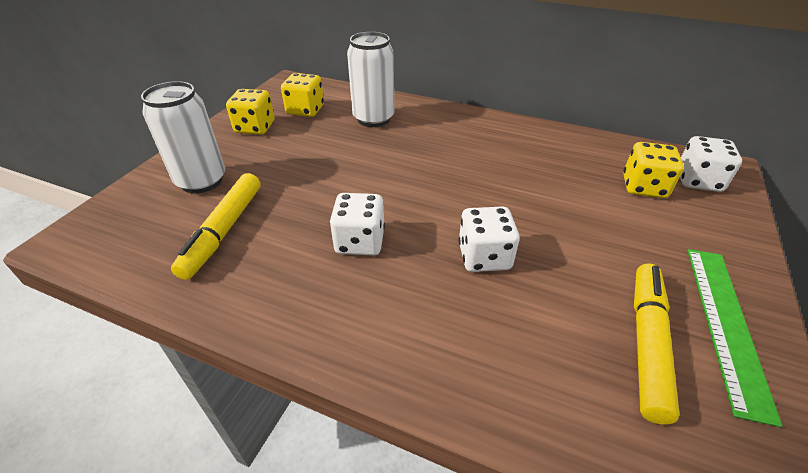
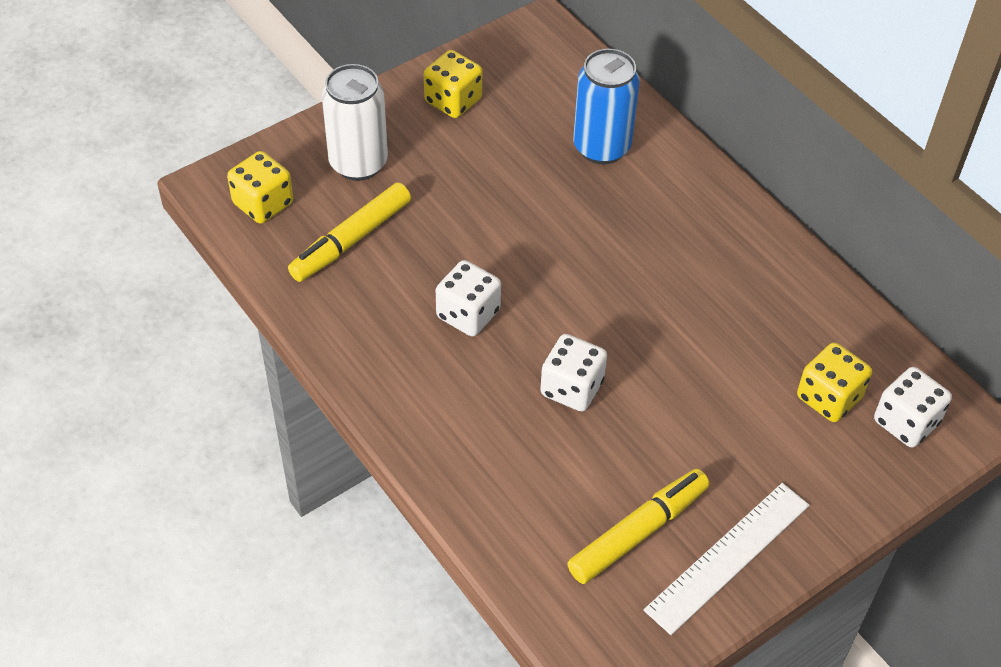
camera: 30 degrees right, 10 degrees up
yellow dice [281,73,324,117] -> yellow dice moved to [227,151,293,224]
white can [347,32,395,127] -> blue can [573,49,639,164]
green ruler [687,249,782,427] -> white ruler [644,483,810,635]

